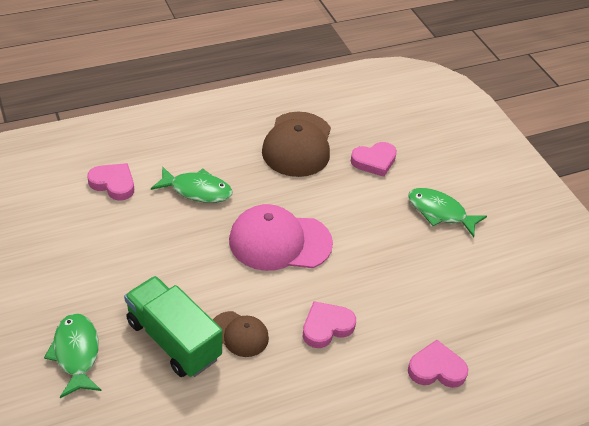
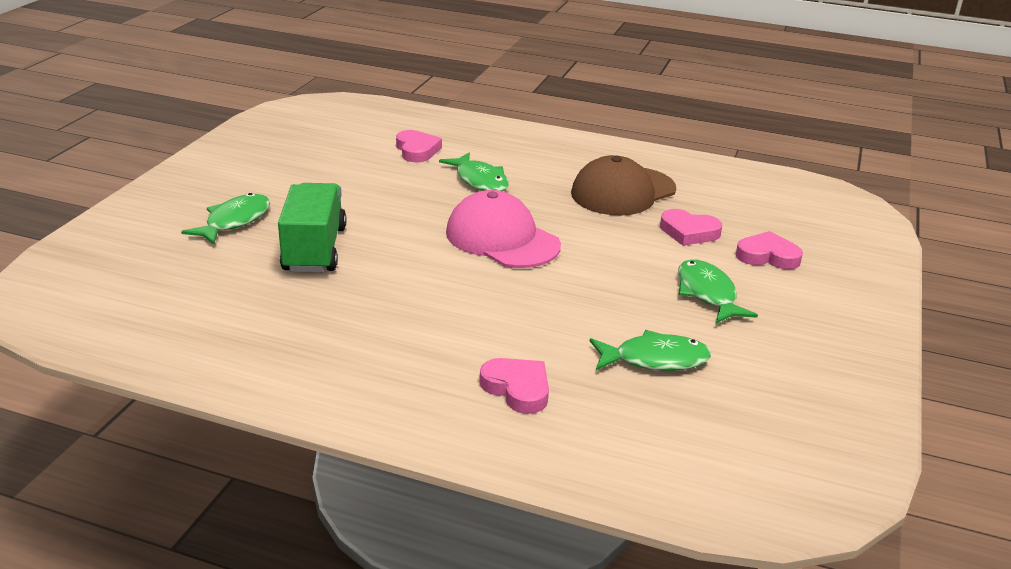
camera: 45 degrees right, 15 degrees down
brown cap [213,311,269,357] -> none
pink heart [303,301,356,348] -> pink heart moved to [736,231,803,269]
none -> green fish [590,330,711,371]

